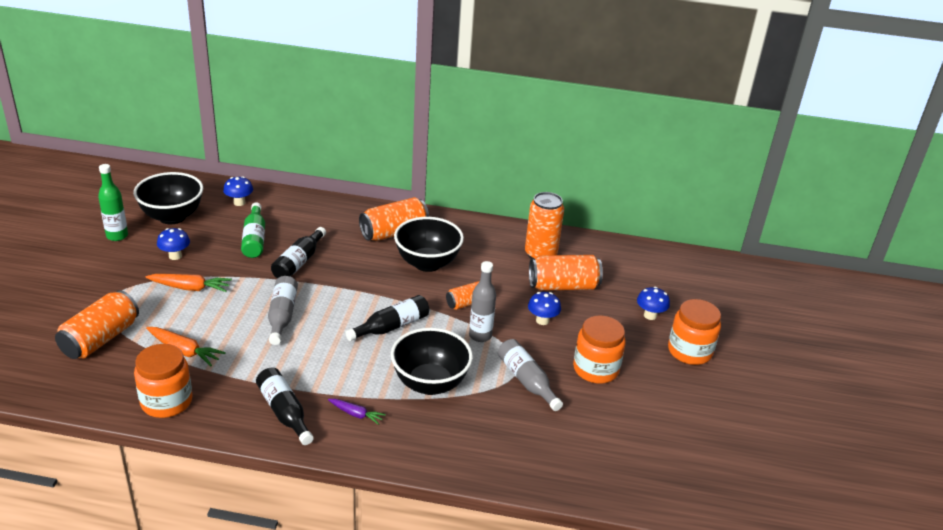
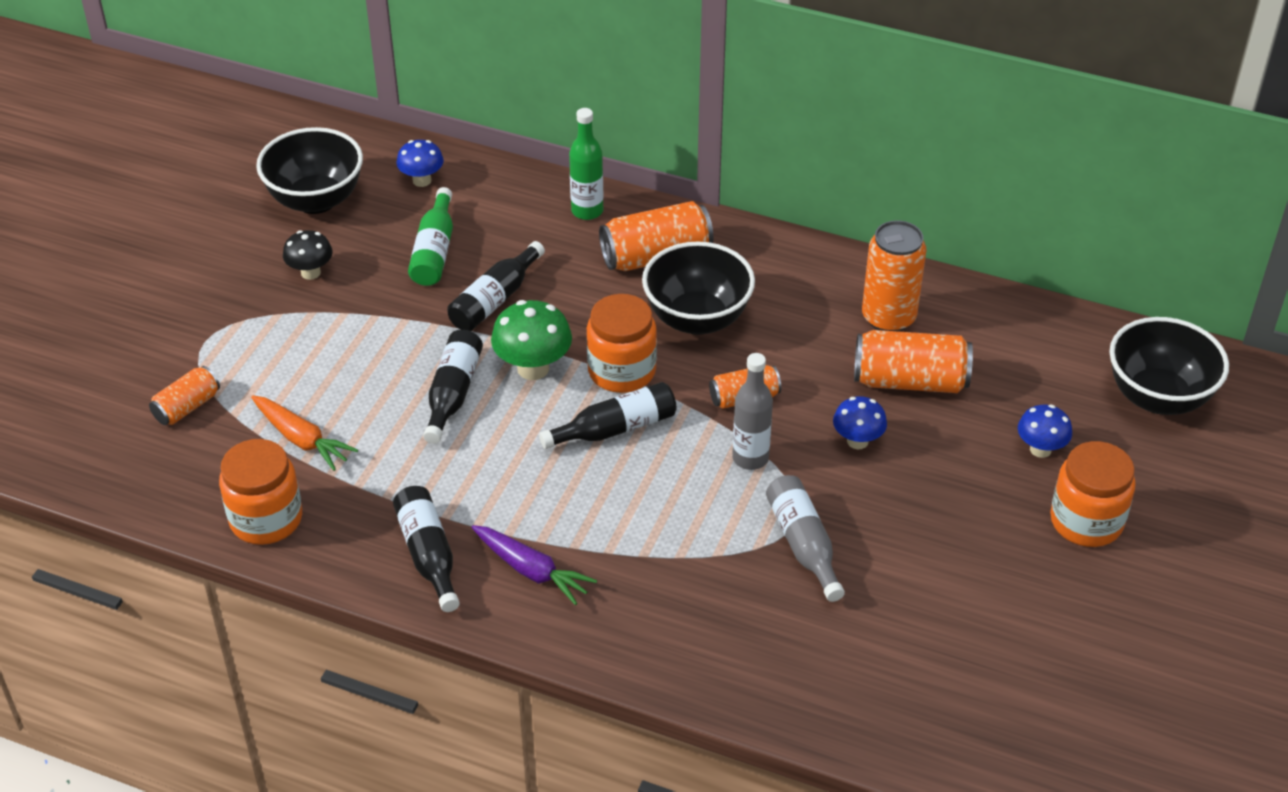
camera: 15 degrees right, 10 degrees up
orange can [55,290,139,359] -> orange can [149,366,220,425], size x0.59
green bottle [98,164,128,241] -> green bottle moved to [569,108,603,220]
orange carrot [146,274,232,292] -> none
blue mushroom [157,228,190,260] -> black mushroom [283,230,332,280]
grey bottle [268,276,298,345] -> black bottle [423,330,483,444]
purple carrot [328,399,386,425] -> purple carrot [471,525,597,605], size x1.58
black bowl [391,328,473,395] -> black bowl moved to [1109,317,1229,415]
orange jar [573,316,626,384] -> orange jar moved to [586,294,657,393]
none -> green mushroom [491,300,572,380]

